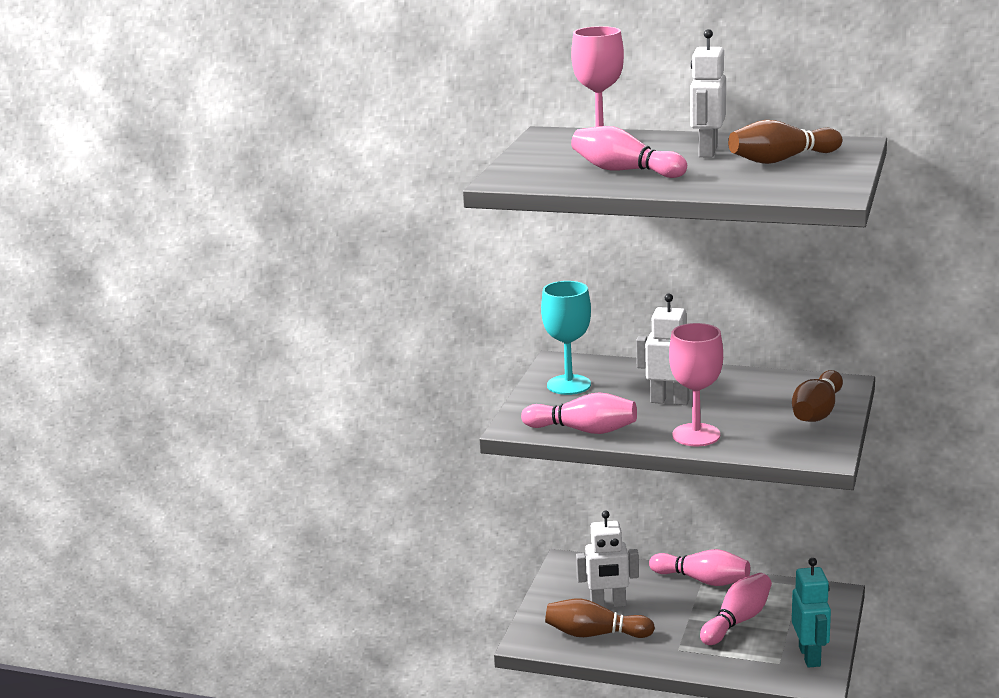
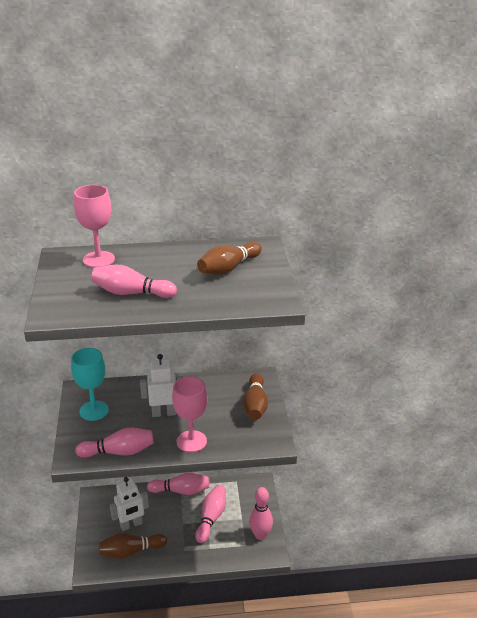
camera: 25 degrees left, 10 degrees up
white robot [690,29,726,158] -> none
turquoise robot [792,558,831,668] -> pink bowling pin [249,487,273,540]

